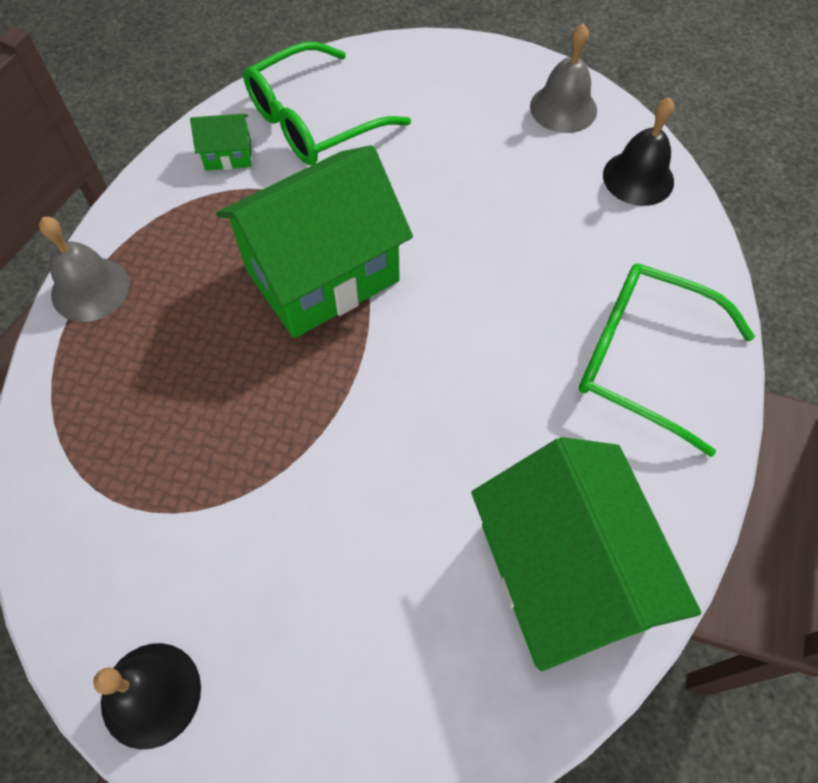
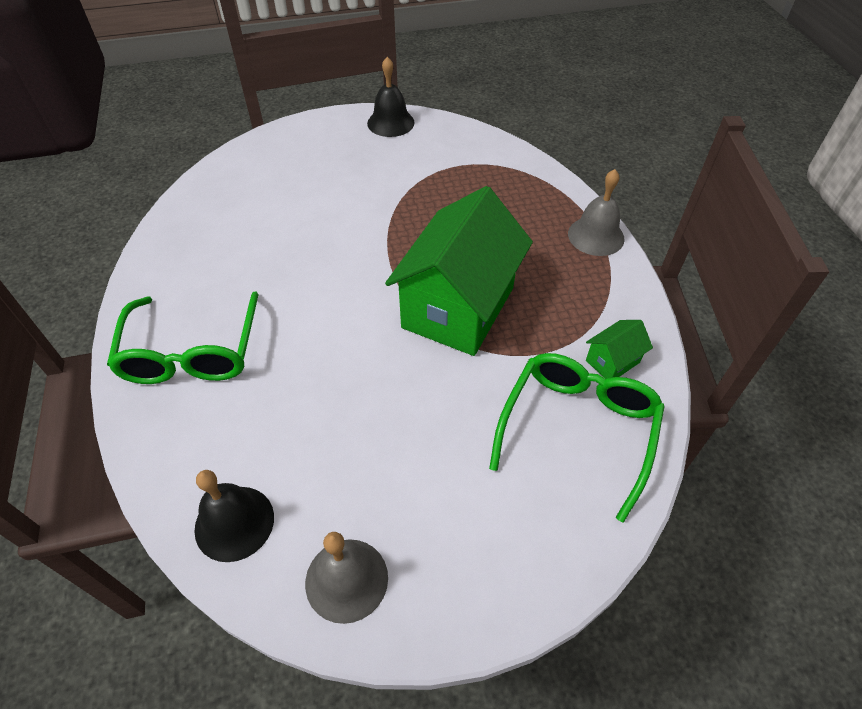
camera: 150 degrees right, 10 degrees down
green house [471,437,701,671] -> none
green glasses [579,264,755,457] -> green glasses turned 90 degrees clockwise [107,292,259,384]

